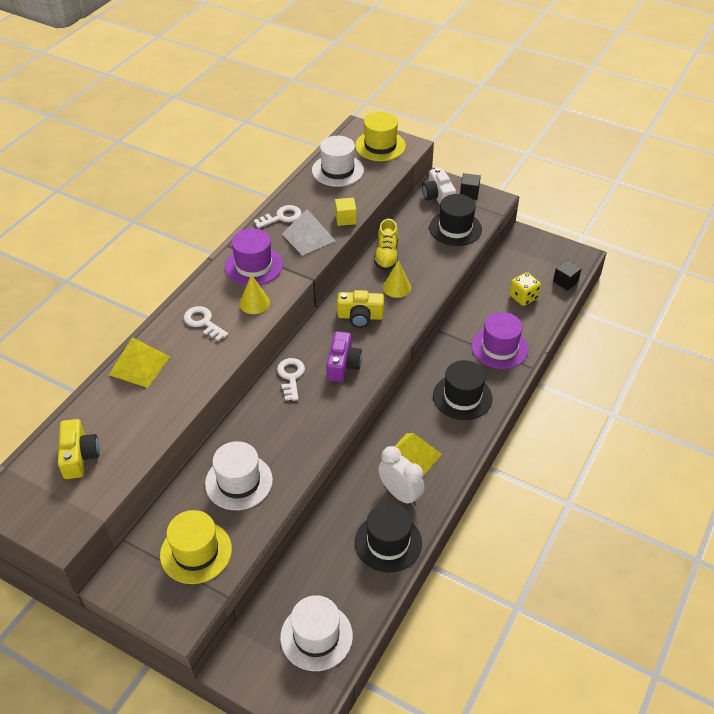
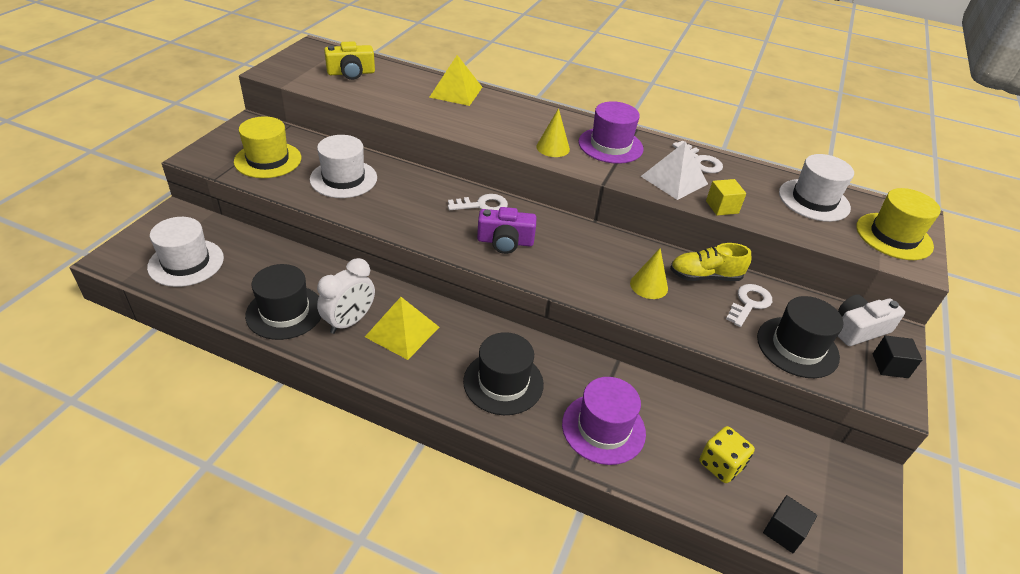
camera: 80 degrees right, 5 degrees down
white key [184,306,228,341] -> white key moved to [726,284,772,327]
yellow camera [337,290,384,328] -> none

